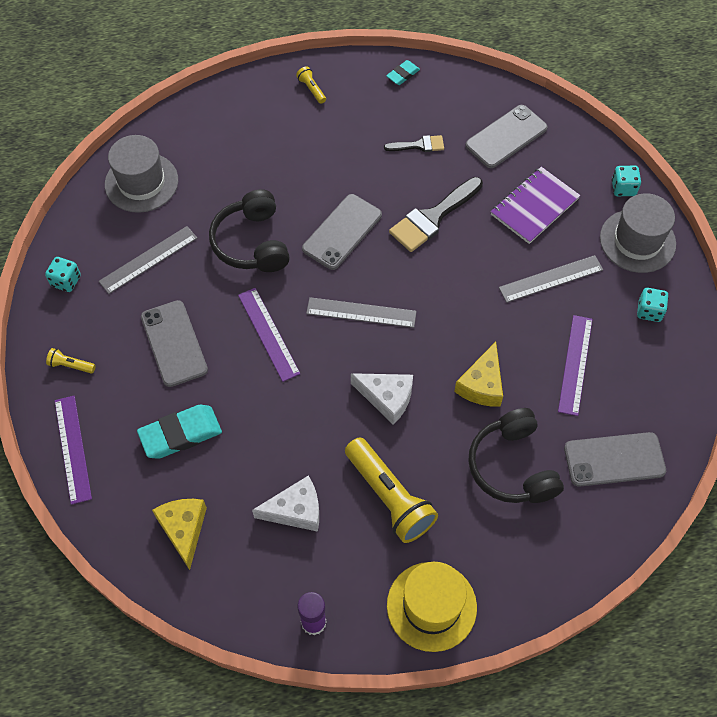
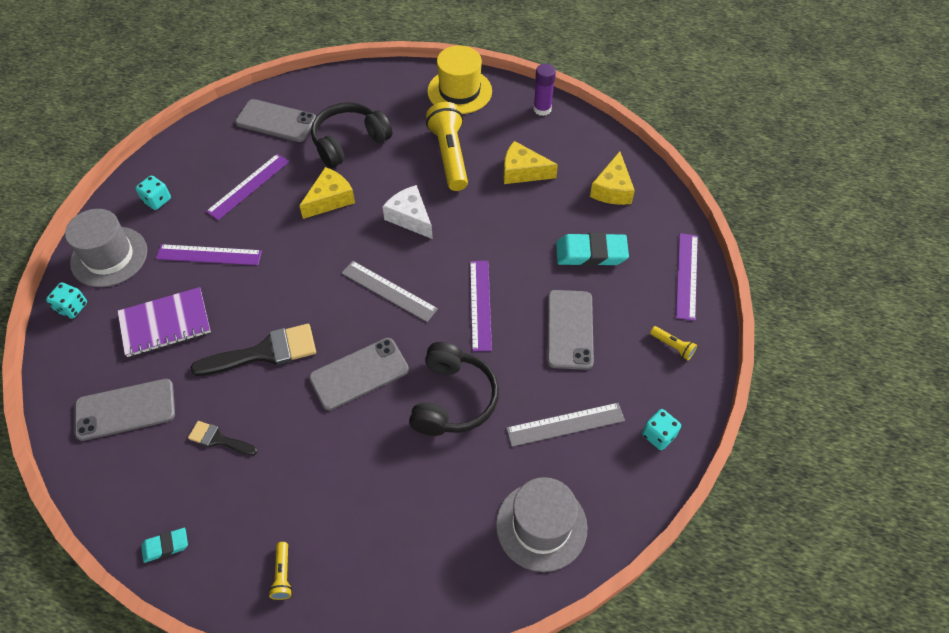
camera: 155 degrees left, 5 degrees down
white cheese [252,476,319,532] -> yellow cheese [504,141,558,184]
black headphones [468,408,564,503] -> black headphones turned 135 degrees counterclockwise [311,103,392,168]
grey ruler [499,255,603,303] -> purple ruler [156,244,262,266]

